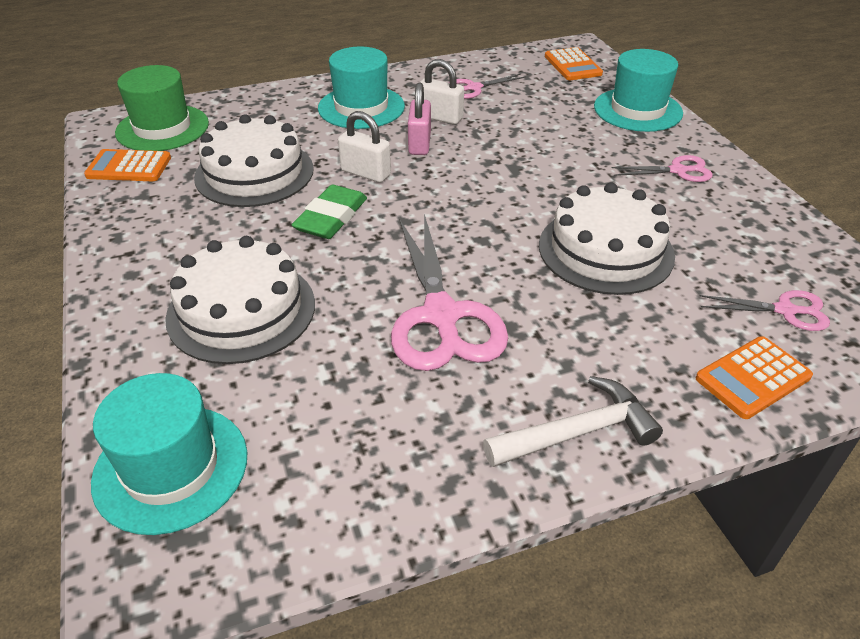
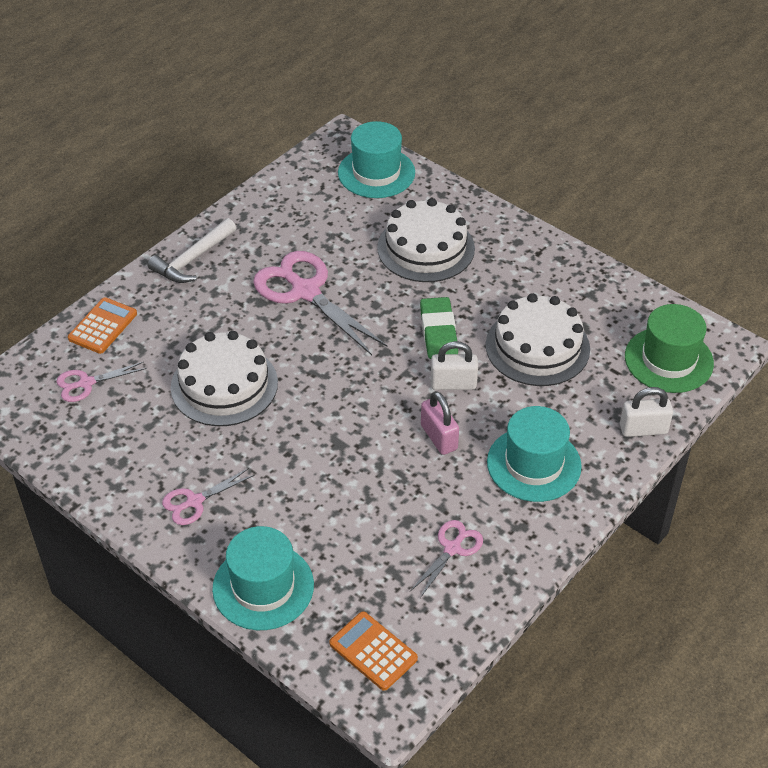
camera: 150 degrees right, 5 degrees up
orange calculator [84,149,171,181] -> none
white padlock [420,59,464,124] -> white padlock moved to [620,387,673,437]

